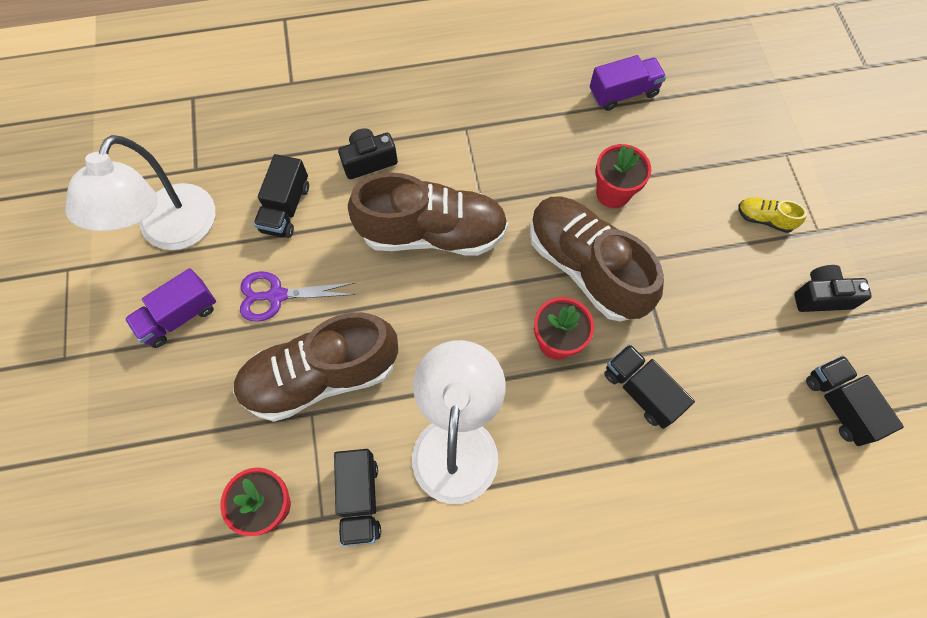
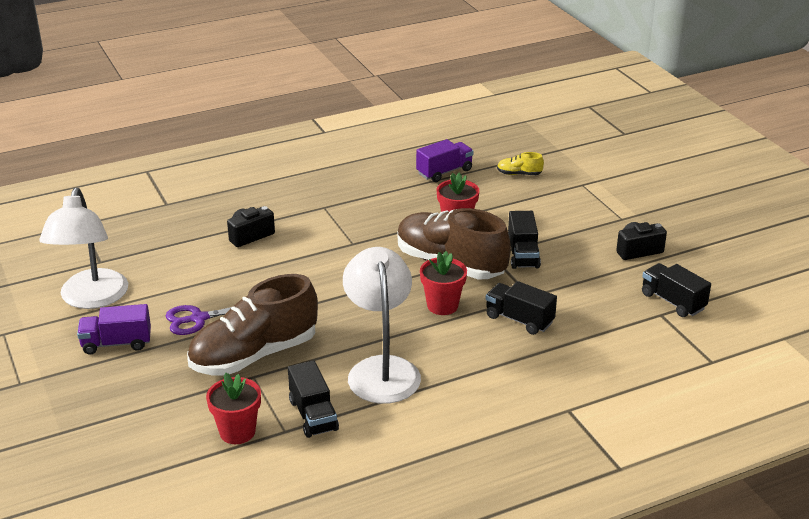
camera: 15 degrees left, 35 degrees down
purple truck [125,268,216,348] -> purple truck turned 45 degrees clockwise [77,304,151,355]
black truck [254,154,309,238] -> black truck moved to [508,211,541,269]
brown shoe [348,173,508,256] -> none
yellow shoe [738,197,807,233] -> yellow shoe moved to [497,152,544,175]

